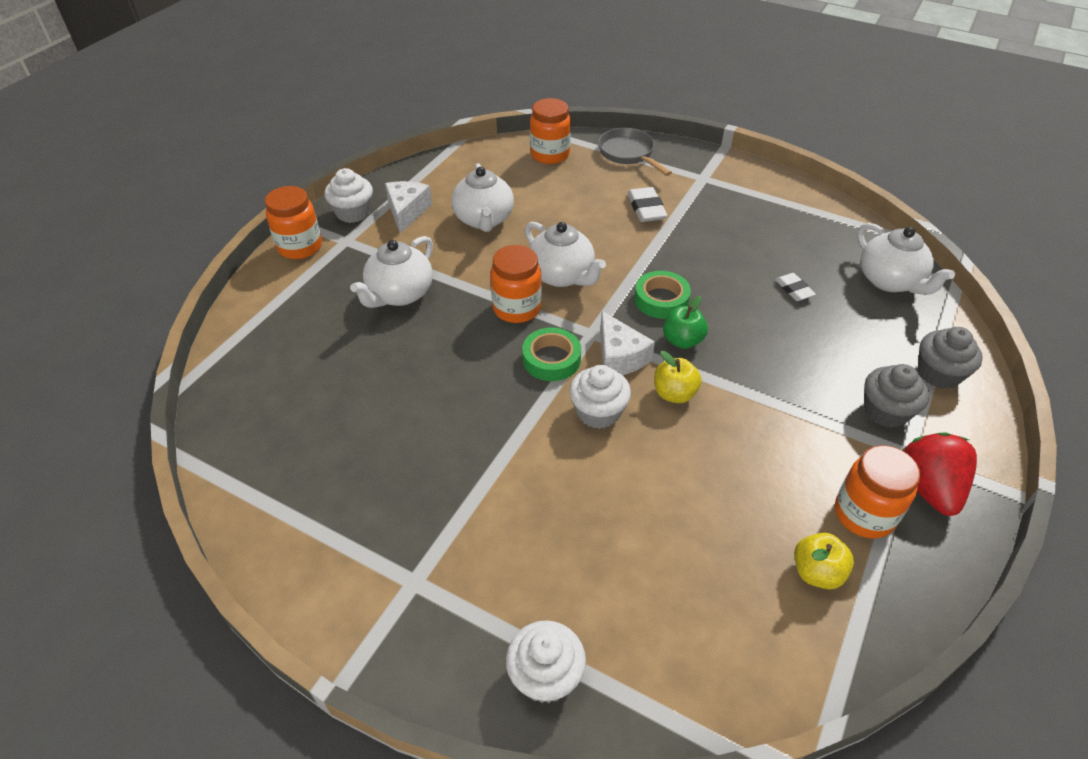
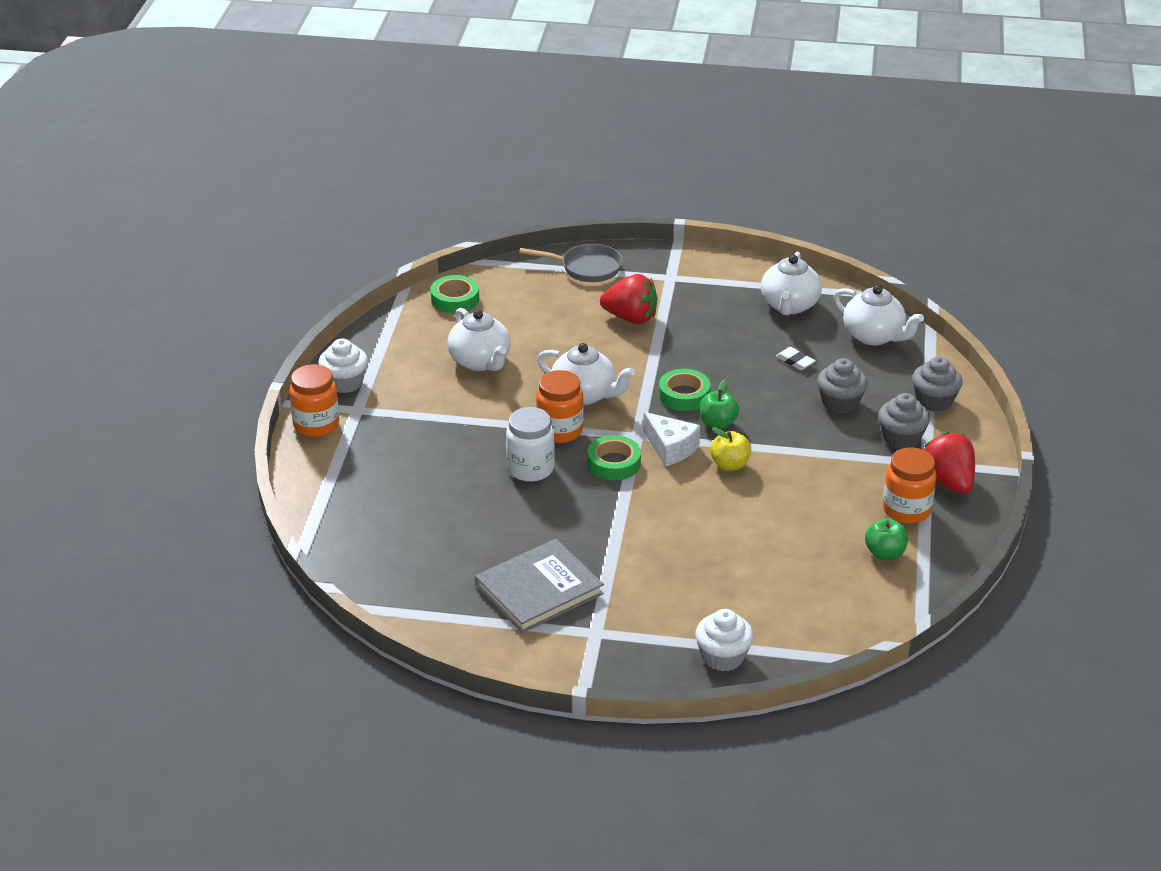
camera: 20 degrees left, 10 degrees down
white teapot [350,236,433,308] -> white teapot moved to [761,252,822,315]
white cheese [385,181,432,233] -> none
orange jar [530,98,571,164] -> none
white cupcake [569,365,631,429] -> none
grey pan [598,128,672,176] -> grey pan turned 150 degrees clockwise [519,244,622,282]
white eraser [627,187,668,222] -> red strawberry [600,274,658,324]
yellow apple [794,533,854,589] -> green apple [865,518,908,560]
none -> green tape [431,275,479,313]
none -> grey book [475,539,604,633]
none -> white jar [506,407,555,482]
none -> grey cupcake [817,358,868,414]

